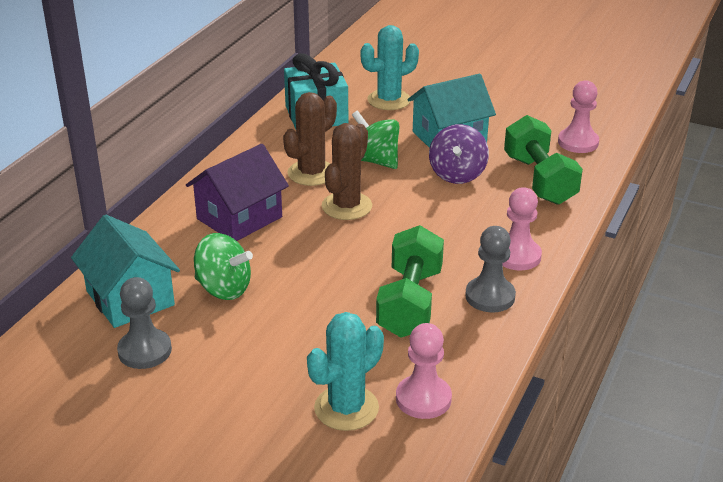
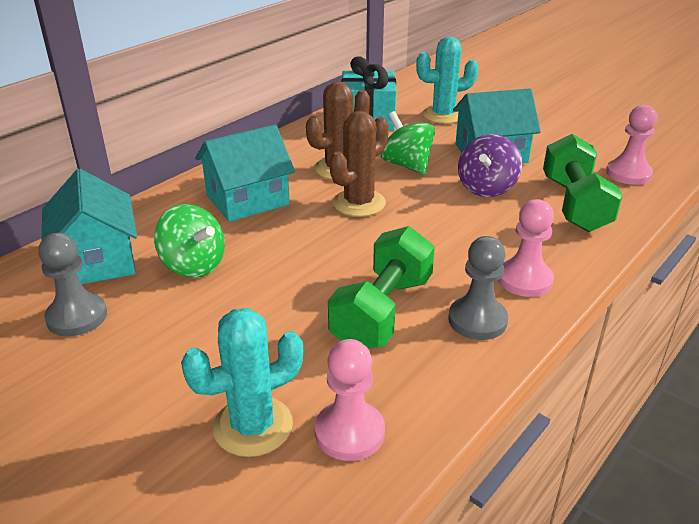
camera: 15 degrees right, 0 degrees up
purple house [186,144,289,241] -> turquoise house [195,125,295,222]

